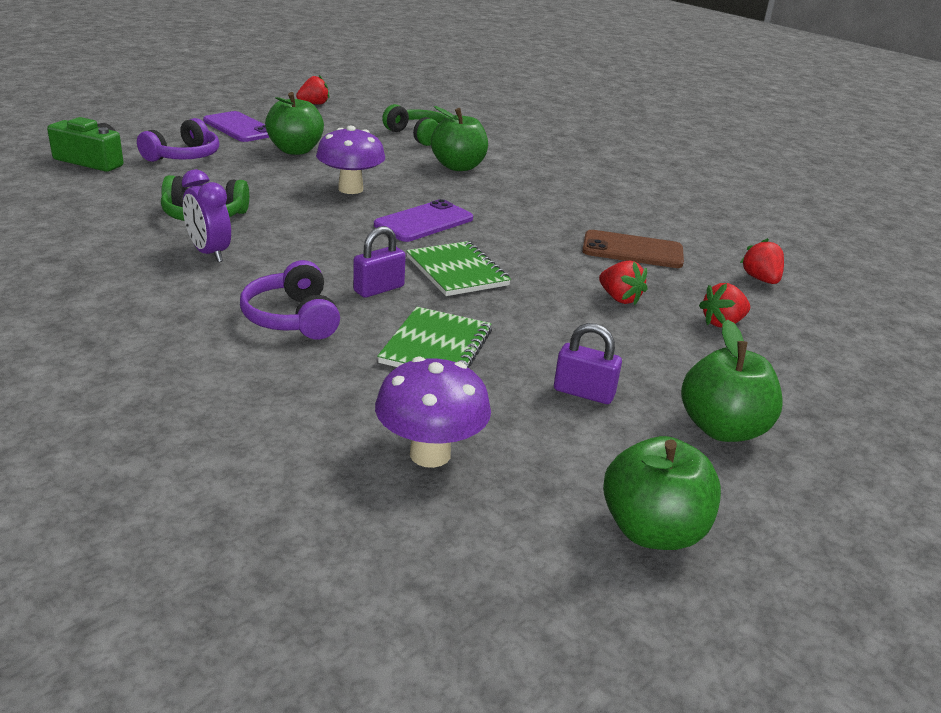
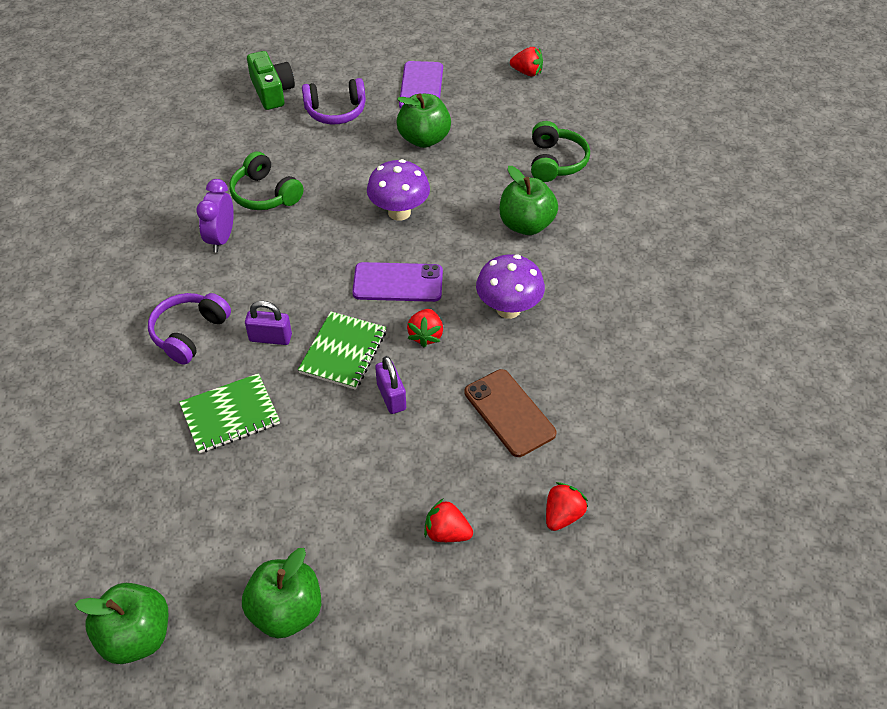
camera: 50 degrees right, 20 degrees up
purple mushroom [375,357,491,468] -> purple mushroom moved to [476,254,545,319]
purple padlock [554,323,622,404] -> purple padlock moved to [375,356,406,414]
red strawberry [599,261,648,305] -> red strawberry moved to [407,309,443,347]

